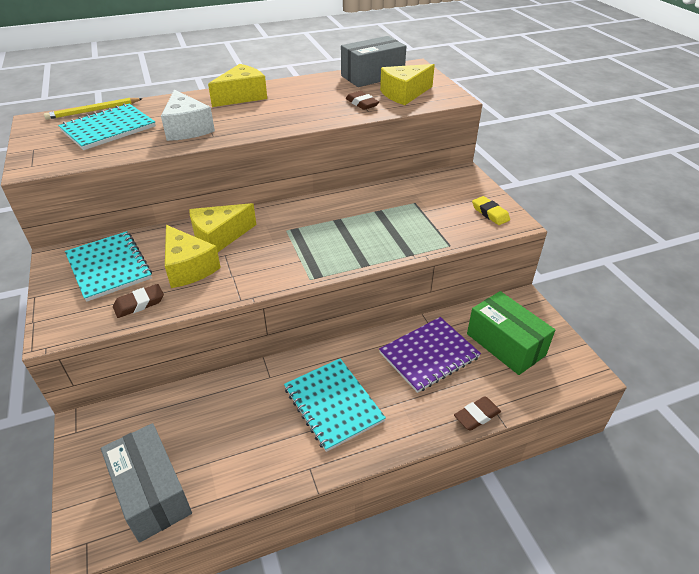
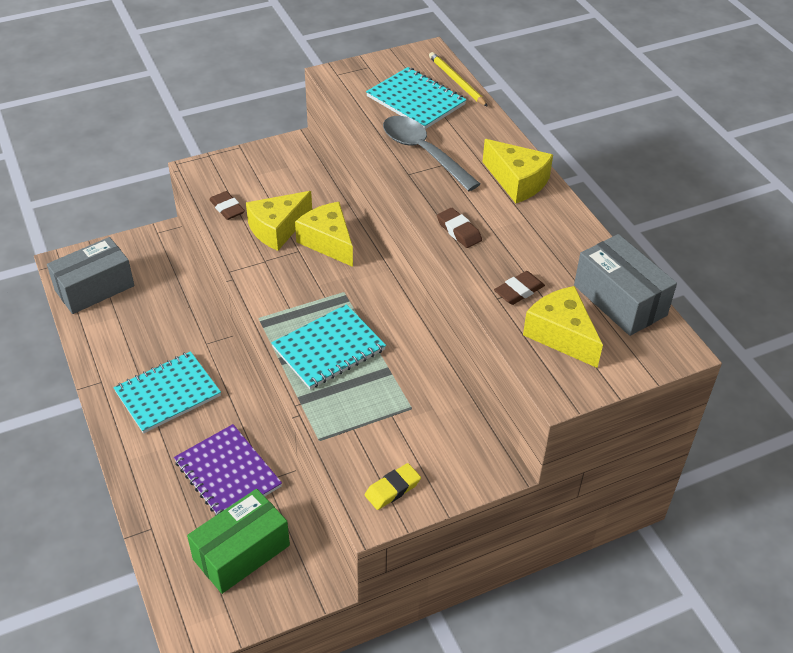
camera: 85 degrees right, 5 degrees up
turquoise notebook [65,231,152,302] -> turquoise notebook moved to [271,304,386,389]
white cheese [161,90,215,141] -> grey spoon [383,116,480,191]
brown eraser [454,396,501,431] -> brown eraser moved to [437,208,482,248]

